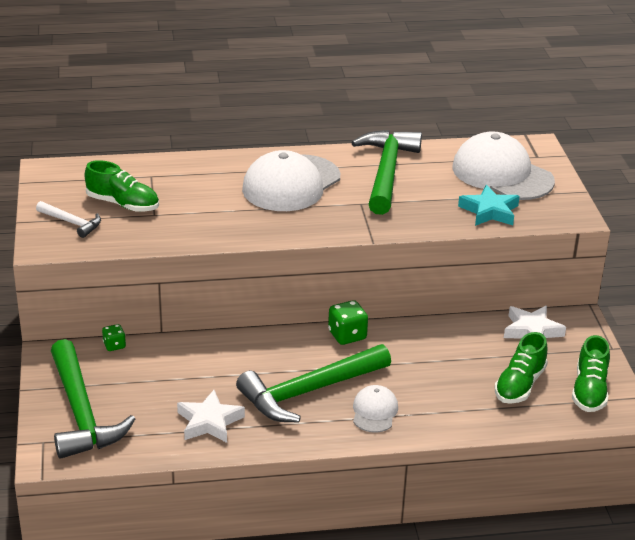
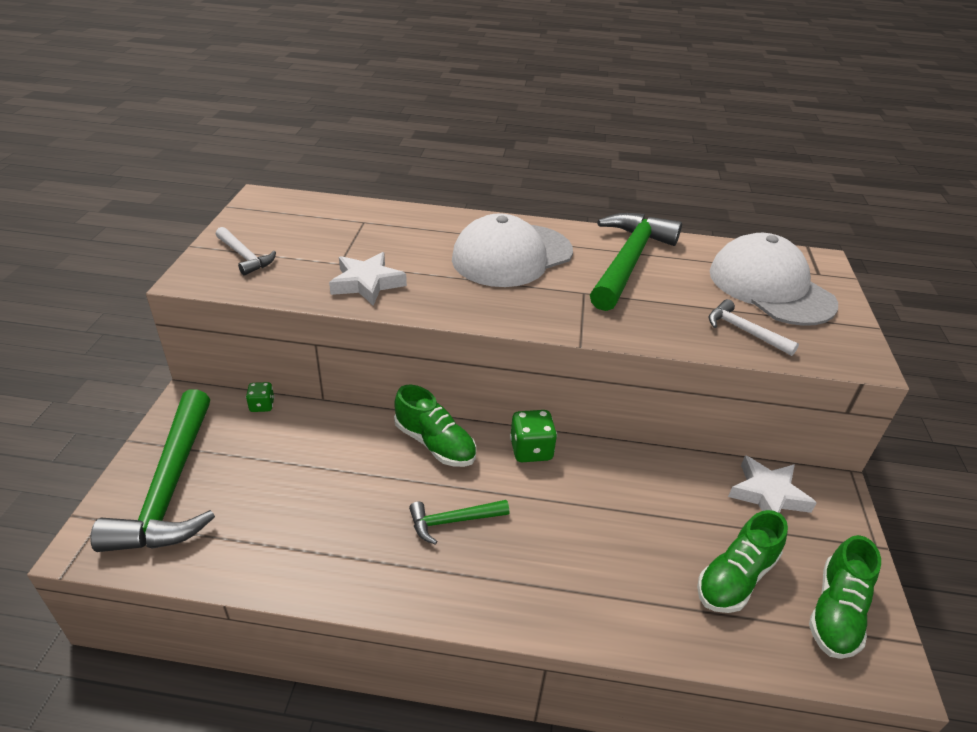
camera: 15 degrees right, 5 degrees up
green shoe [84,160,159,212] -> green shoe moved to [394,385,476,467]
white star [177,390,245,443] -> white star moved to [329,252,407,306]
green hammer [236,344,391,422] -> green hammer [409,500,509,545], size x0.48
white cap [353,385,398,432] -> none
turquoise star [458,185,520,226] -> white hammer [708,299,799,356]

